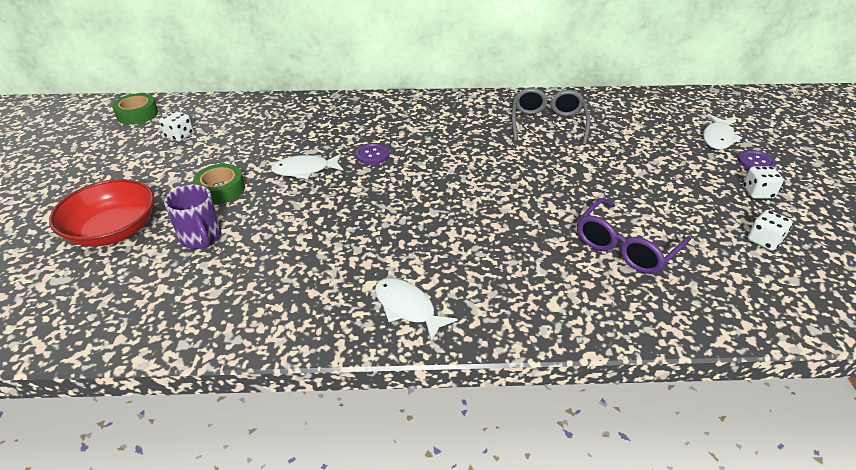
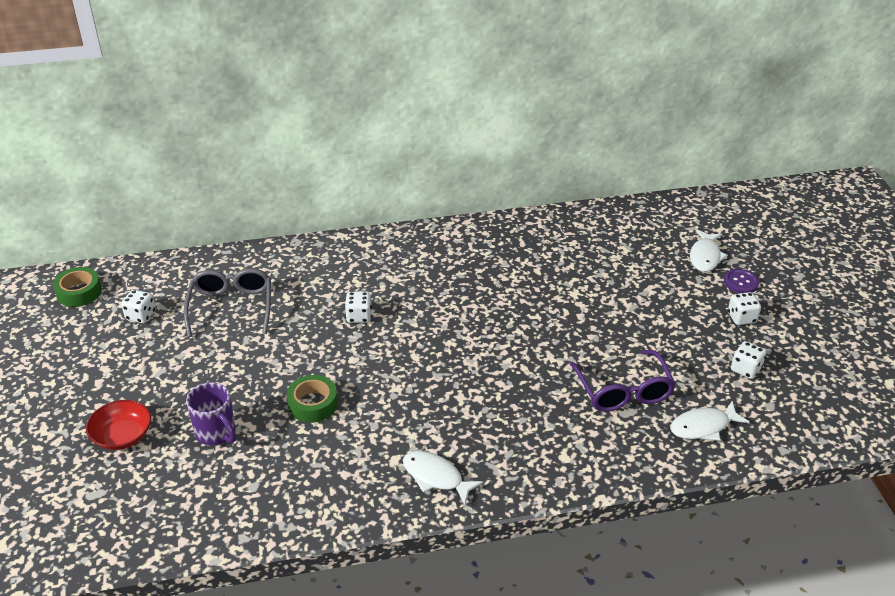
camera: 10 degrees left, 0 degrees up
red bowl [49,179,155,247] -> red bowl [86,400,151,450], size x0.66
green tape [193,164,245,204] -> green tape moved to [287,375,338,423]
white fish [271,154,343,179] -> white fish moved to [670,401,750,441]
purple button [356,143,390,165] -> white dice [345,292,372,323]
grey glasses [512,88,591,145] -> grey glasses moved to [184,268,271,337]
purple glasses [577,198,691,274] -> purple glasses turned 45 degrees counterclockwise [570,350,676,412]

